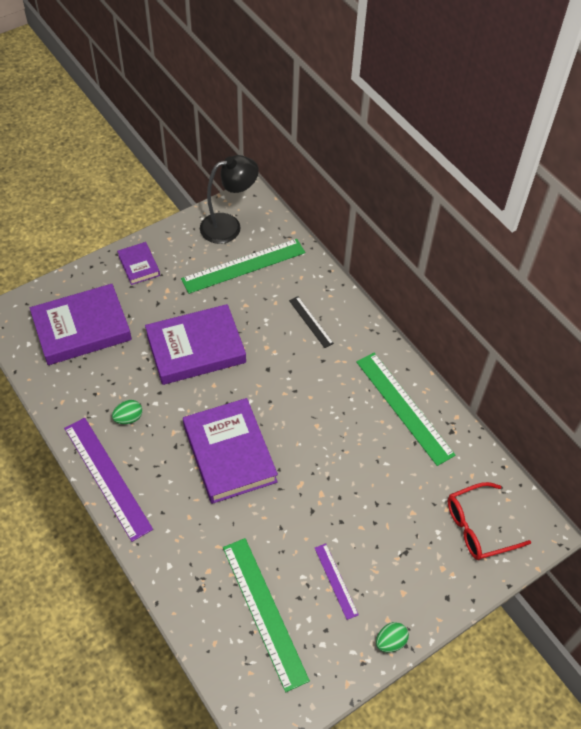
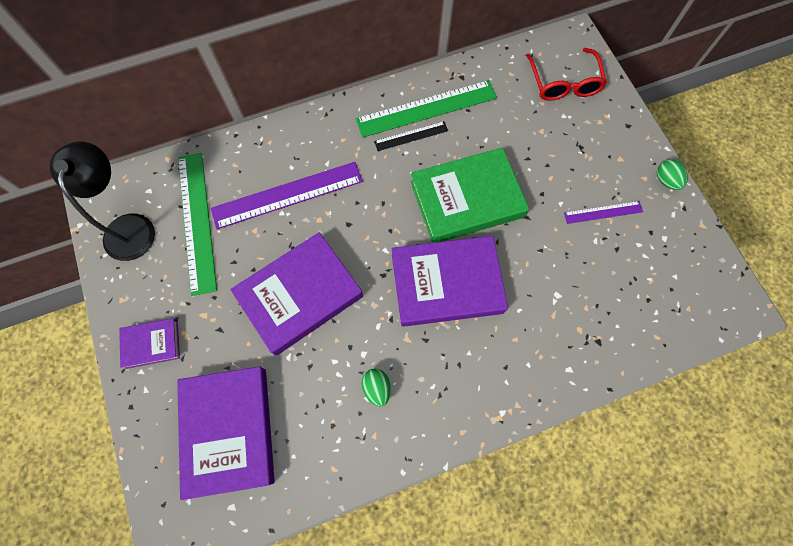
camera: 75 degrees left, 15 degrees up
purple ruler [64,418,153,542] -> purple ruler moved to [211,162,363,229]
purple book [145,304,246,385] -> purple book turned 60 degrees clockwise [230,232,363,356]
green ruler [223,538,310,692] -> none
black ruler [289,296,334,348] -> black ruler moved to [374,121,448,151]
none -> green book [411,147,529,243]

